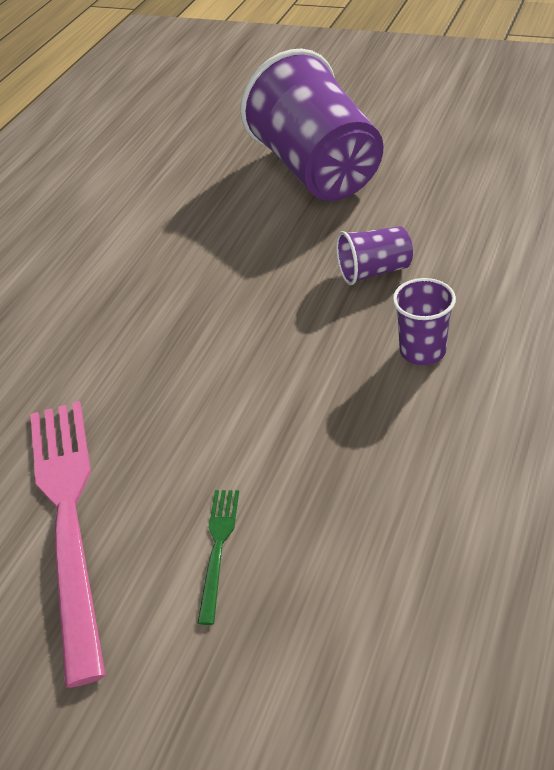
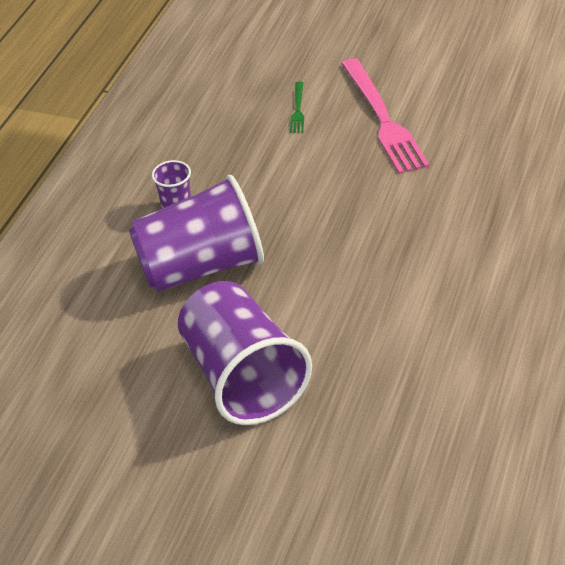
camera: 175 degrees right, 0 degrees up
purple cup [336,226,413,285] -> purple cup [128,175,264,292], size x2.30

